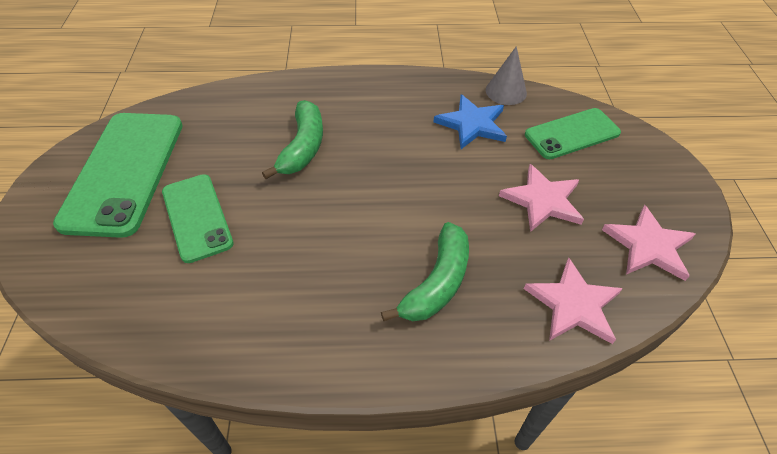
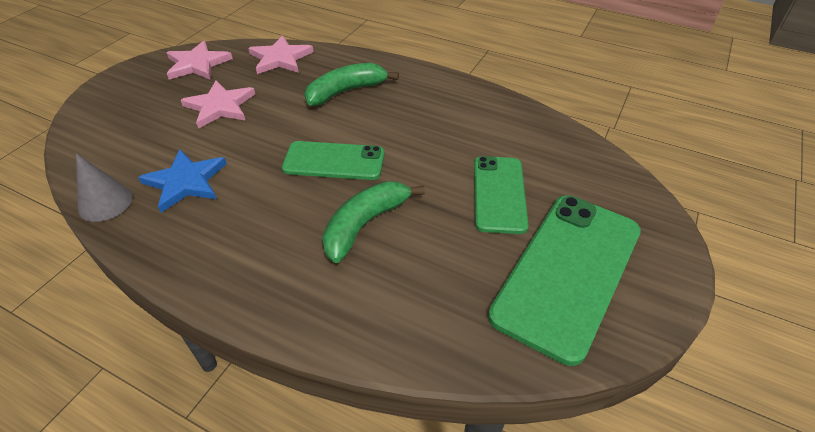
camera: 150 degrees left, 5 degrees down
green phone [525,108,621,159] -> green phone moved to [282,141,385,180]

